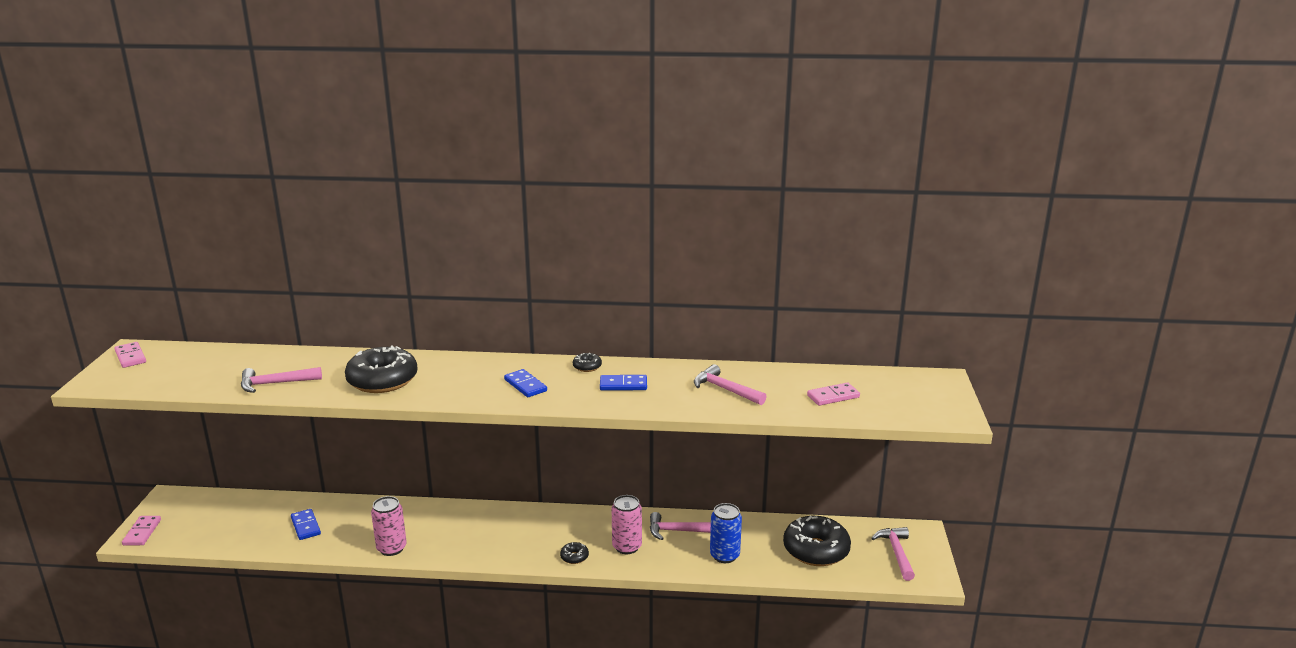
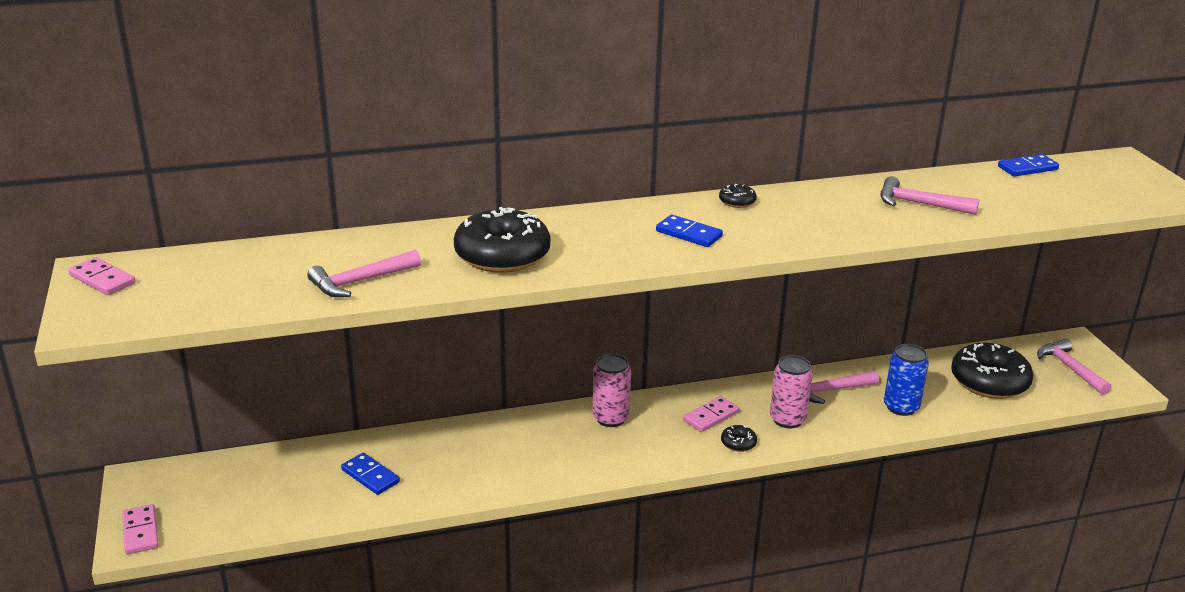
camera: 20 degrees left, 5 degrees up
pink can [371,496,407,556] -> pink can moved to [593,354,631,427]
blue domino [600,375,647,391] -> blue domino moved to [998,154,1059,177]
pink domino [807,383,860,406] -> pink domino moved to [683,396,739,432]

